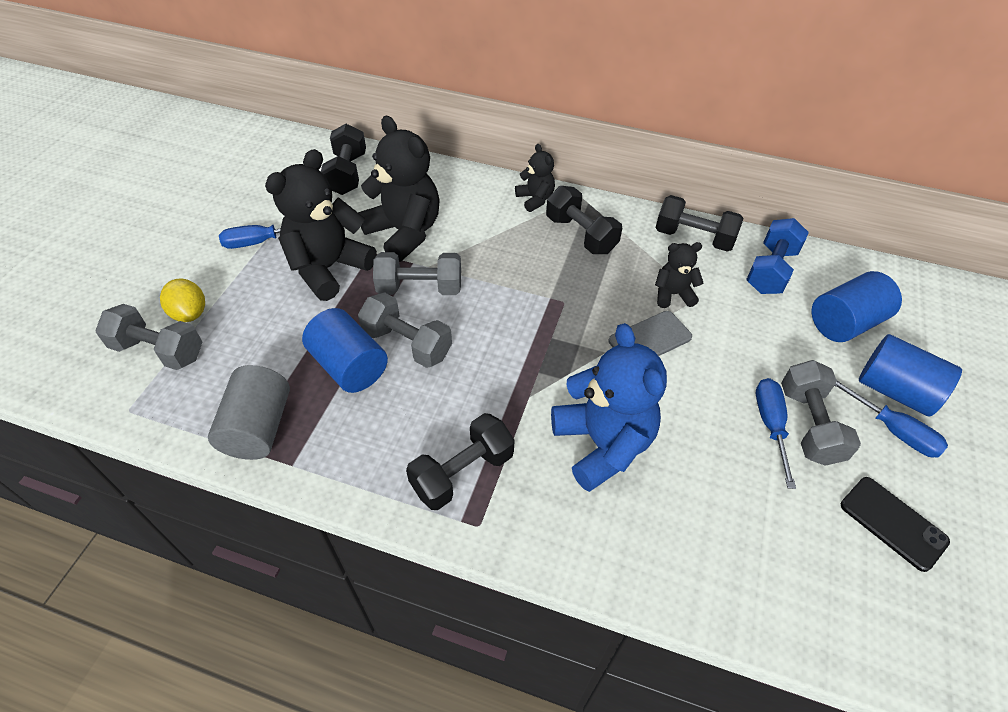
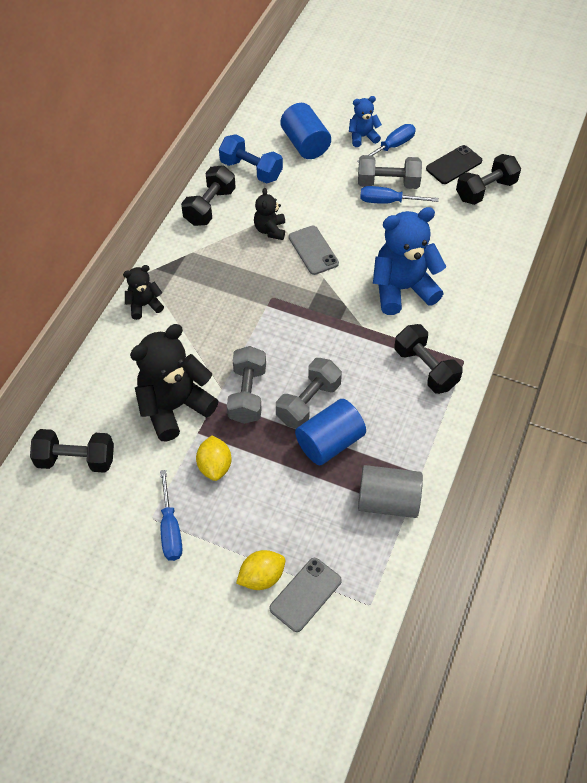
camera: 85 degrees left, 5 degrees up
grey dumbbell [95,304,202,370] -> grey phone [269,558,342,632]
black teddy bear [265,149,377,301] -> yellow lemon [196,436,232,481]
black dumbbell [546,186,622,254] -> black dumbbell moved to [456,154,521,205]
blue cylinder [859,334,962,416] -> blue teddy bear [349,96,382,147]

